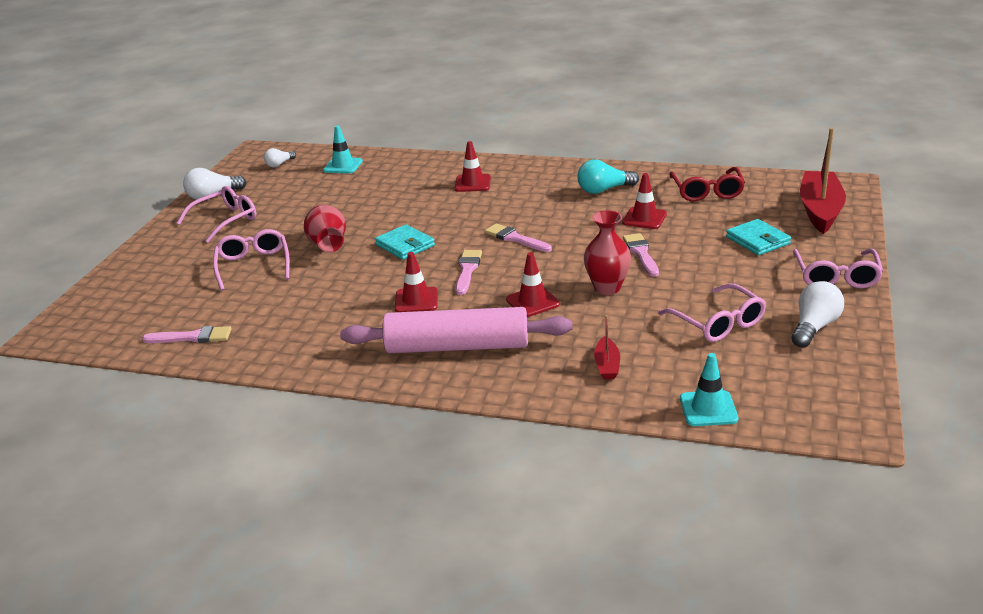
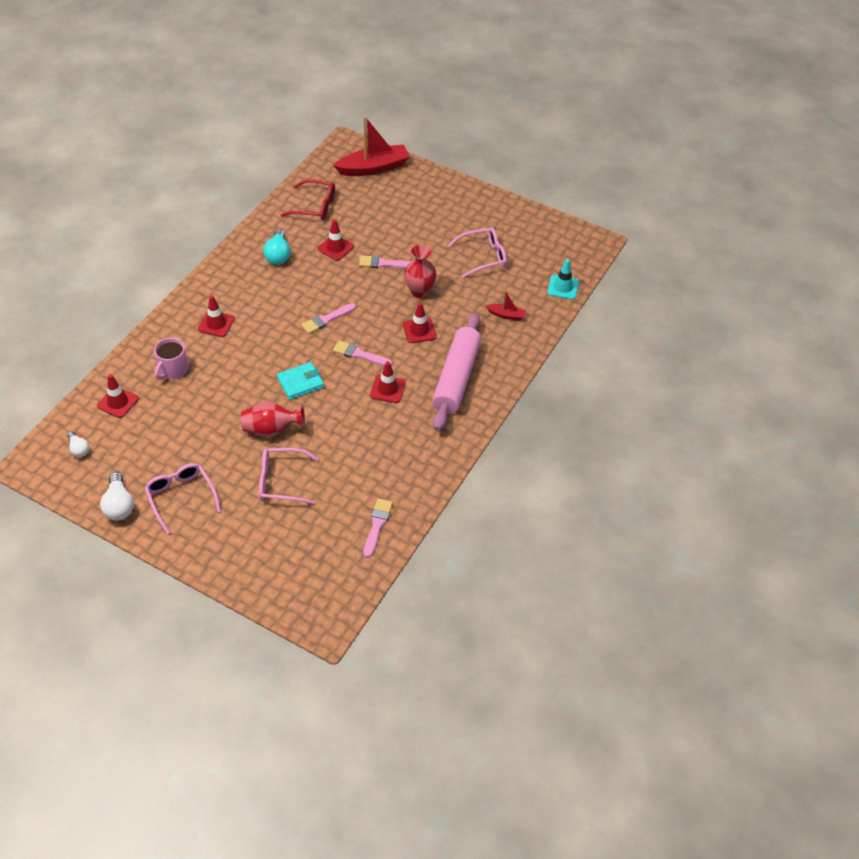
camera: 80 degrees left, 20 degrees up
turquoise traffic cone [323,126,363,174] -> red traffic cone [97,374,139,418]
turquoise wallet [726,219,791,255] -> none
white light bulb [791,281,844,348] -> none
pink glasses [793,249,883,288] -> none
red boat [800,128,846,234] -> red boat turned 135 degrees clockwise [333,116,410,176]
none -> pink mug [154,338,189,380]

